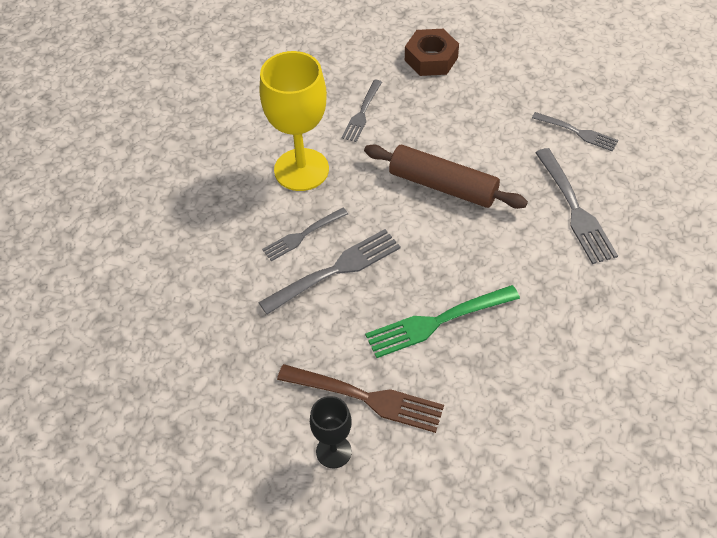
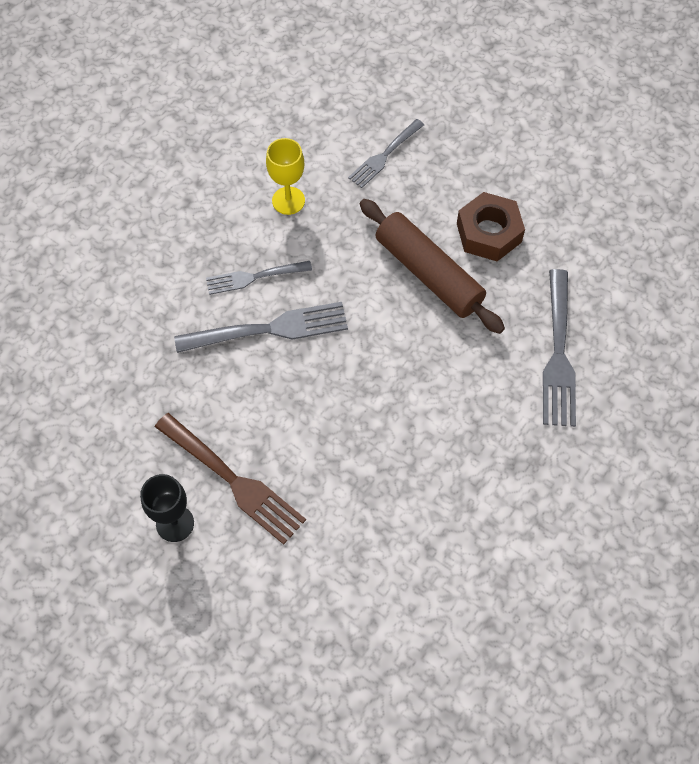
camera: 20 degrees right, 10 degrees up
yellow goblet [260,51,329,191] -> yellow goblet [266,138,305,215], size x0.53
green fork [365,285,520,358] -> none
brown nut [405,29,459,76] -> brown nut moved to [457,192,525,261]
grey fork [532,112,618,152] -> none

